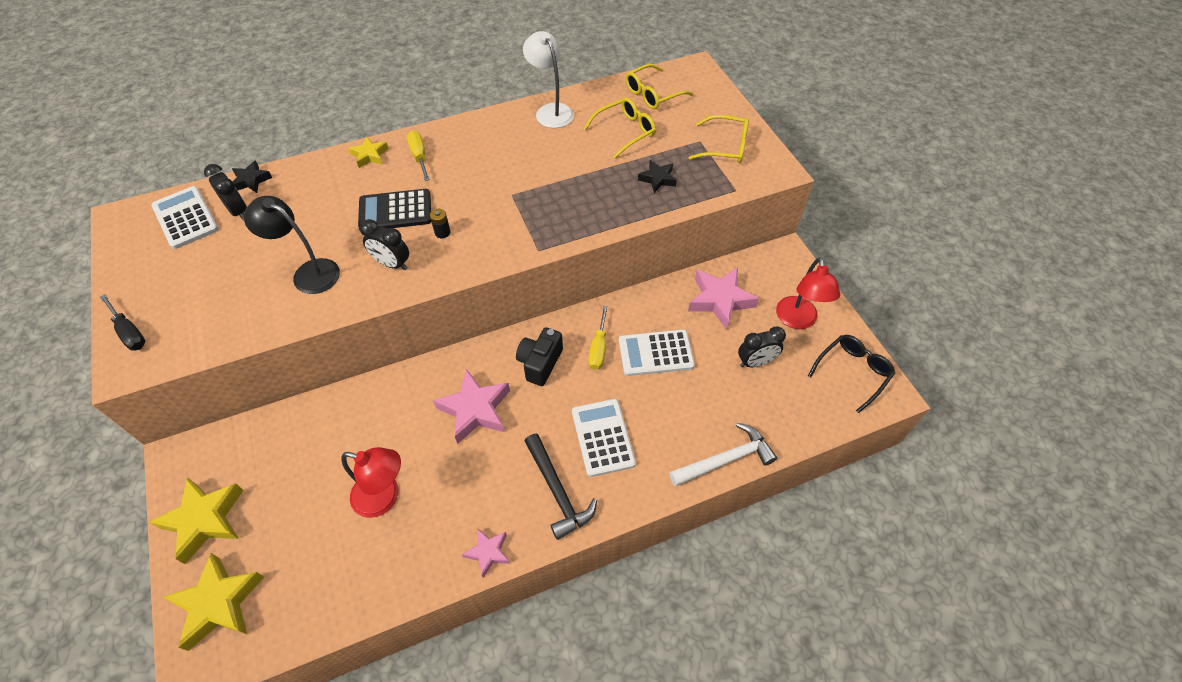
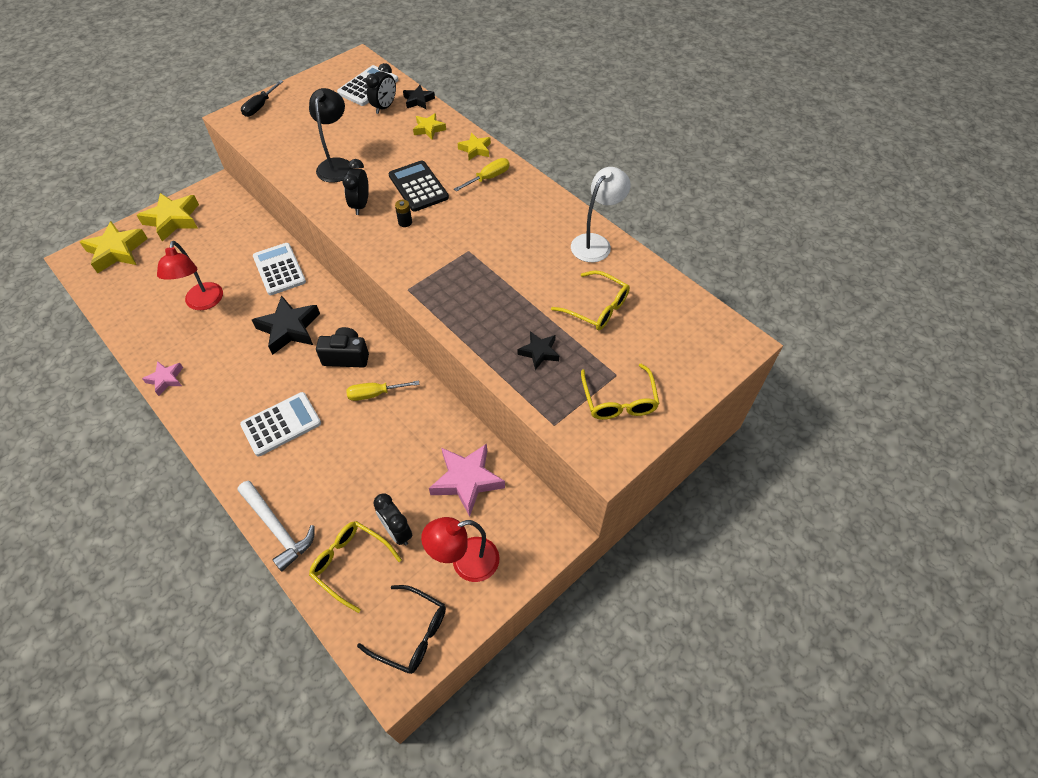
camera: 70 degrees right, 0 degrees up
pink star [433,369,510,444] -> black star [252,295,320,355]
black hammer [525,434,597,540] -> none
white calculator [619,329,695,376] -> white calculator moved to [253,243,306,295]
yellow glasses [626,64,694,109] -> yellow glasses moved to [309,521,402,613]
none -> yellow star [413,113,446,140]

